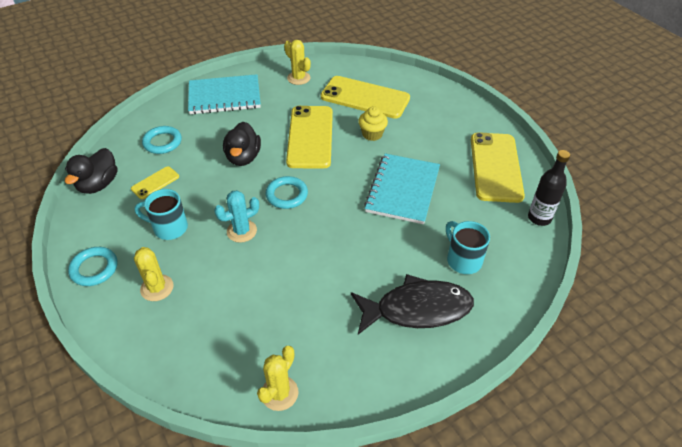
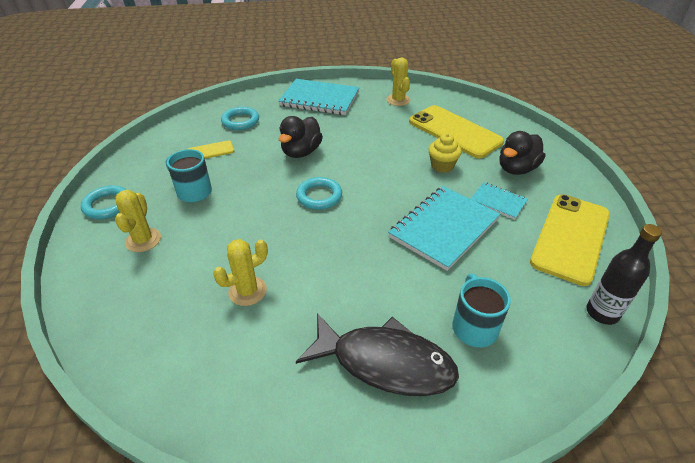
camera: 25 degrees right, 5 degrees down
black duck [65,148,117,194] -> black duck moved to [499,131,545,175]
turquoise cactus [214,190,259,243] -> none
yellow cactus [257,346,299,411] -> yellow cactus moved to [213,239,268,306]
yellow phone [286,106,333,169] -> none
none -> turquoise notebook [471,182,528,219]

